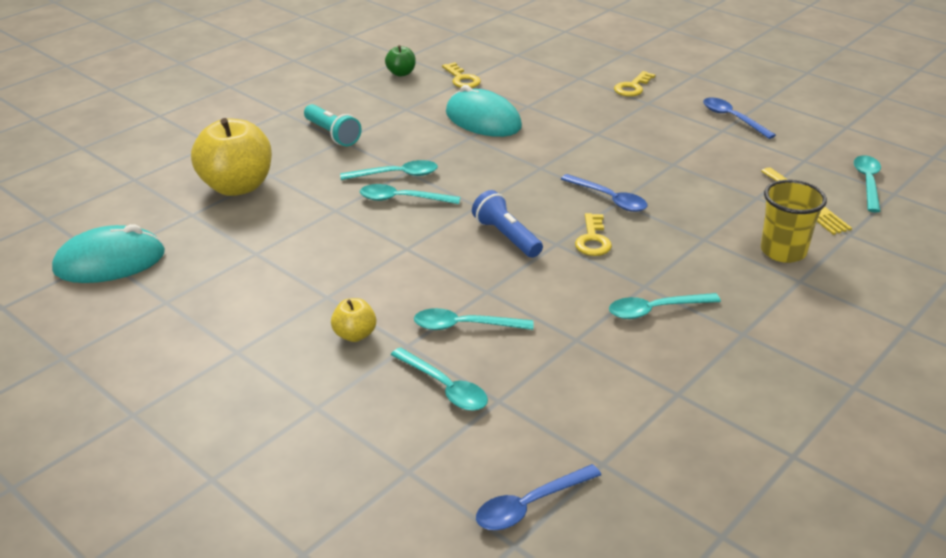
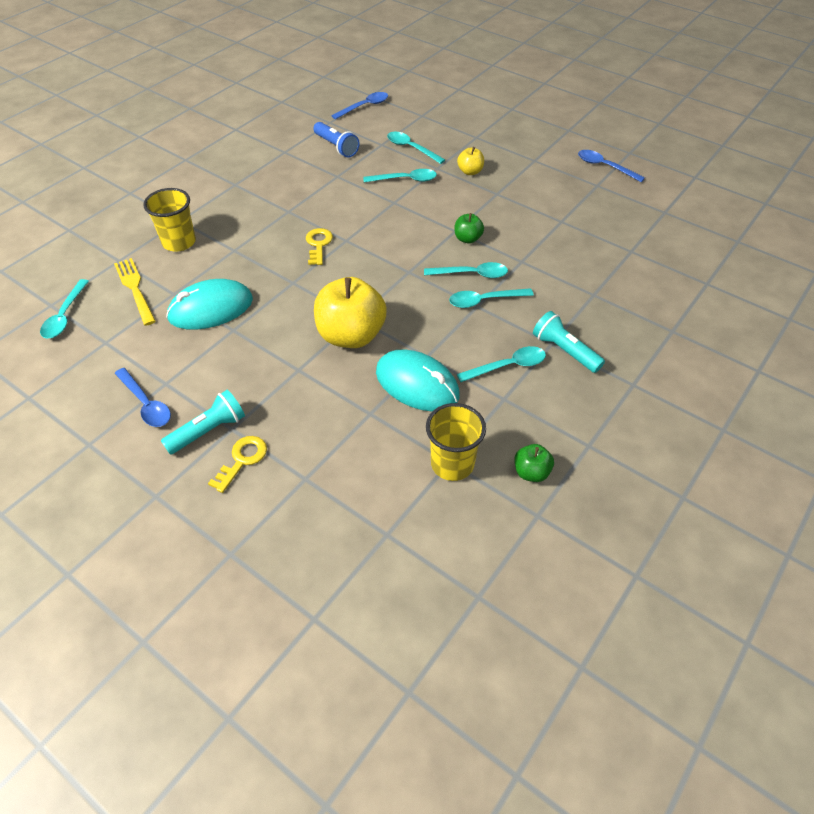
camera: 175 degrees right, 15 degrees up
turquoise mouse [52,224,165,283] -> turquoise mouse moved to [166,279,253,330]
yellow apple [191,118,272,196] -> yellow apple moved to [314,277,387,348]
yellow key [442,62,481,88] -> yellow cup [426,403,486,481]
blue flashlight [472,190,543,258] -> blue flashlight moved to [313,122,360,158]
blue spoon [561,174,647,212] -> blue spoon moved to [578,150,645,182]
turquoise spoon [609,293,721,319] -> turquoise spoon moved to [457,346,546,382]
none -> turquoise flashlight [161,390,245,455]
none -> green apple [455,213,484,244]

